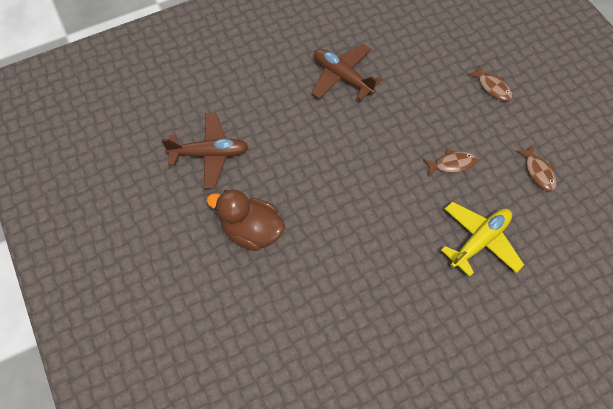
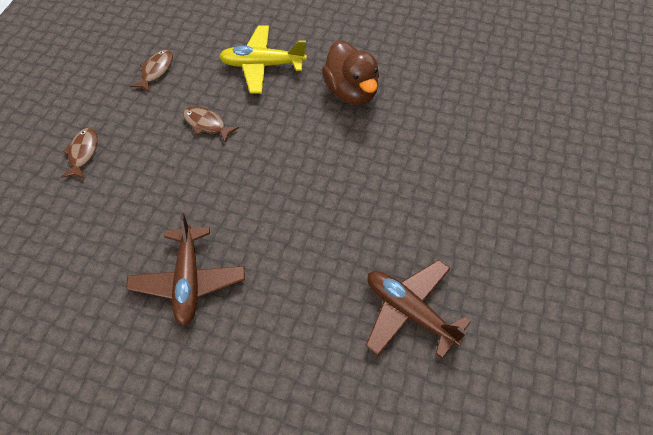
camera: 135 degrees left, 5 degrees down
brown duck [206,189,285,251] -> brown duck moved to [322,40,379,105]

